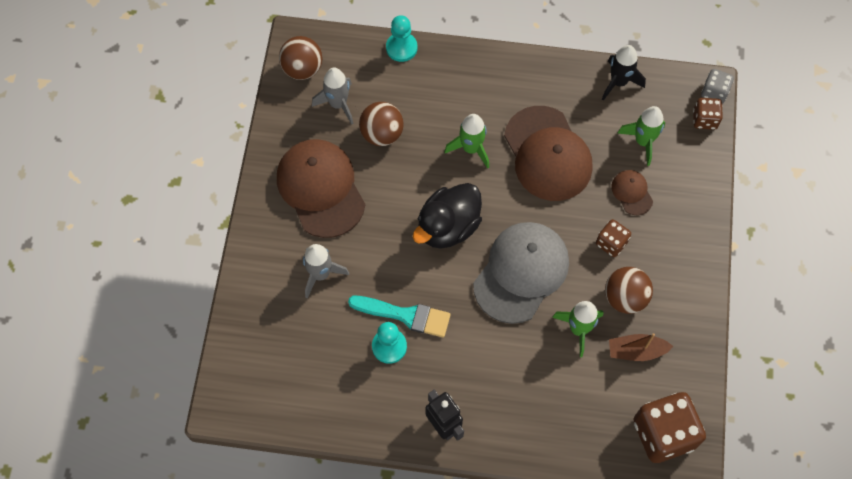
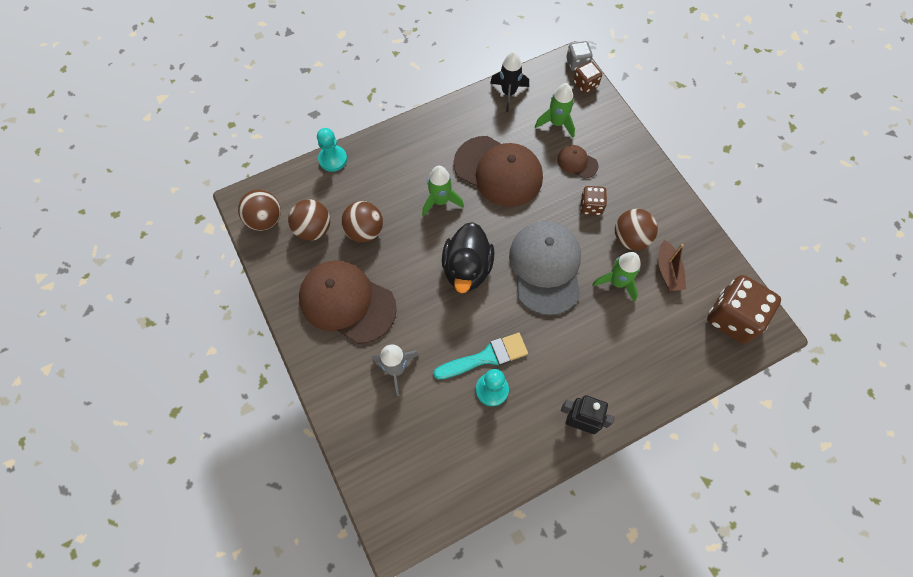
camera: 35 degrees left, 0 degrees up
grey rocket [312,68,353,125] -> brown ball [288,199,330,241]
brown boat [609,333,674,361] -> brown boat turned 60 degrees counterclockwise [658,240,686,291]

